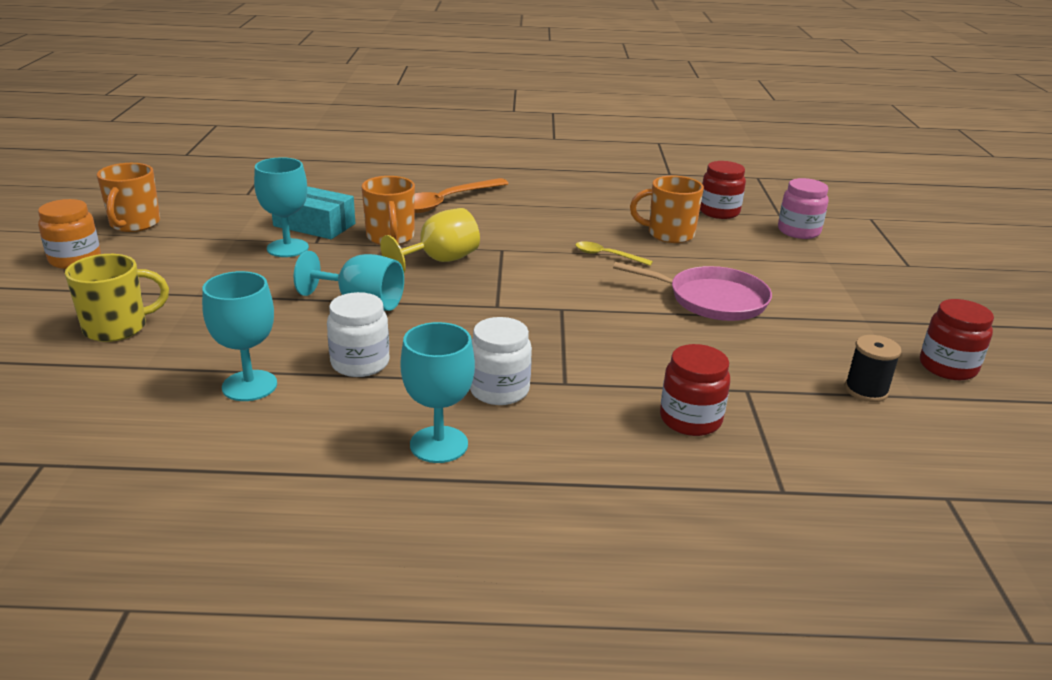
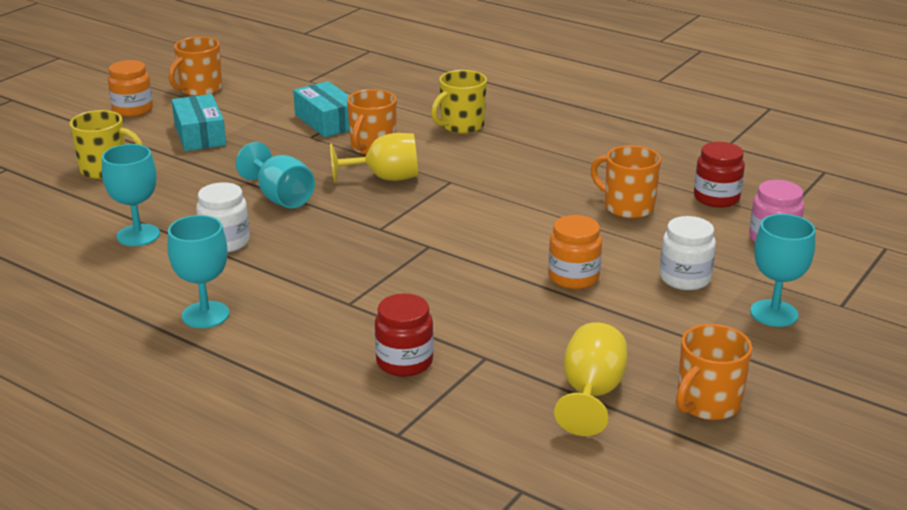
camera: 35 degrees right, 0 degrees up
turquoise goblet [254,157,309,257] -> turquoise goblet moved to [750,214,815,327]
orange spoon [415,178,509,213] -> yellow mug [431,70,487,134]
white jar [470,317,532,405] -> white jar moved to [660,216,716,290]
yellow spoon [575,241,653,266] -> none
pink pan [613,262,772,321] -> orange jar [548,215,602,289]
black spool [845,335,902,402] -> yellow goblet [554,322,627,436]
red jar [920,299,994,380] -> orange mug [676,324,752,420]
none -> turquoise box [172,94,226,151]

